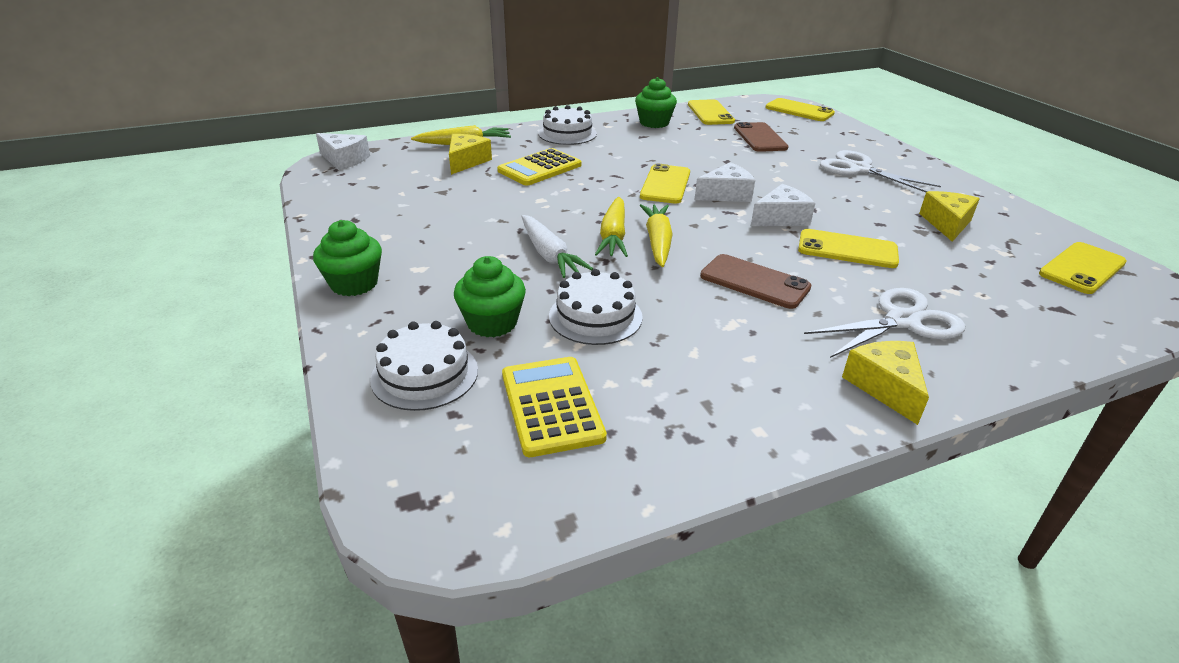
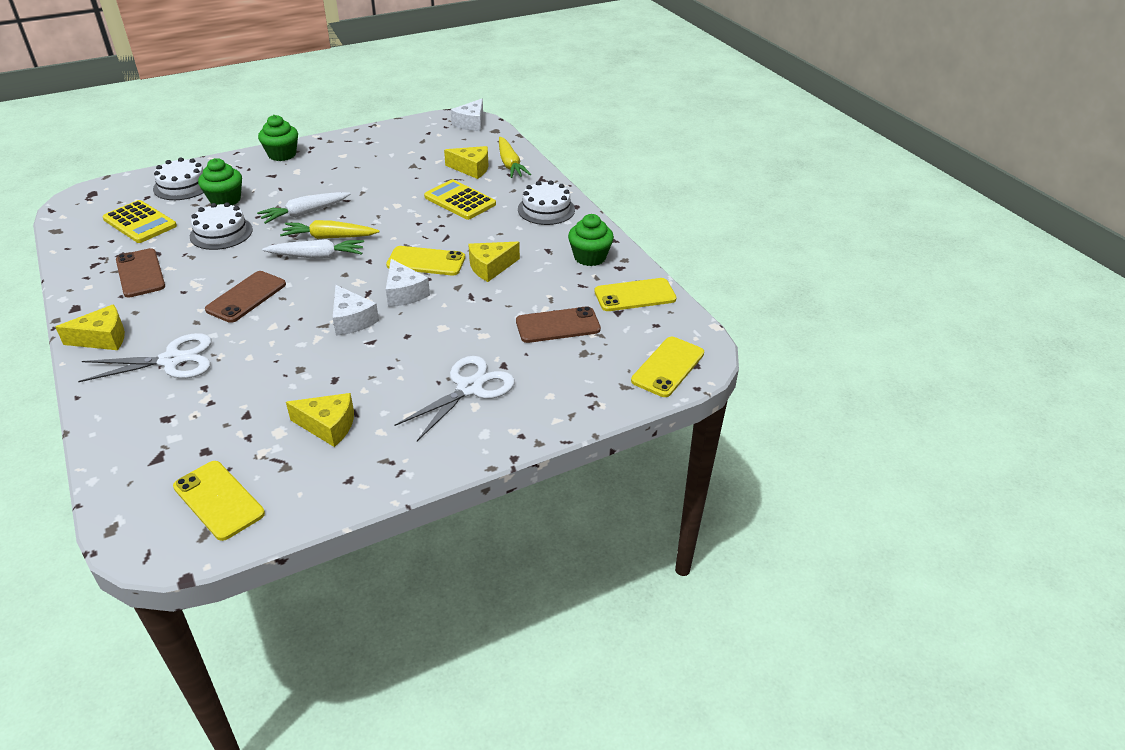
camera: 85 degrees right, 5 degrees up
yellow calculator [502,357,607,457] -> yellow calculator turned 60 degrees clockwise [103,200,177,243]
yellow carrot [640,204,673,267] -> white carrot [262,239,364,259]
yellow phone [798,229,899,268] -> none
white scissors [804,288,965,358] -> white scissors turned 75 degrees counterclockwise [78,333,212,382]
none -> brown phone [116,248,165,297]
none -> yellow cheese [468,242,520,282]

